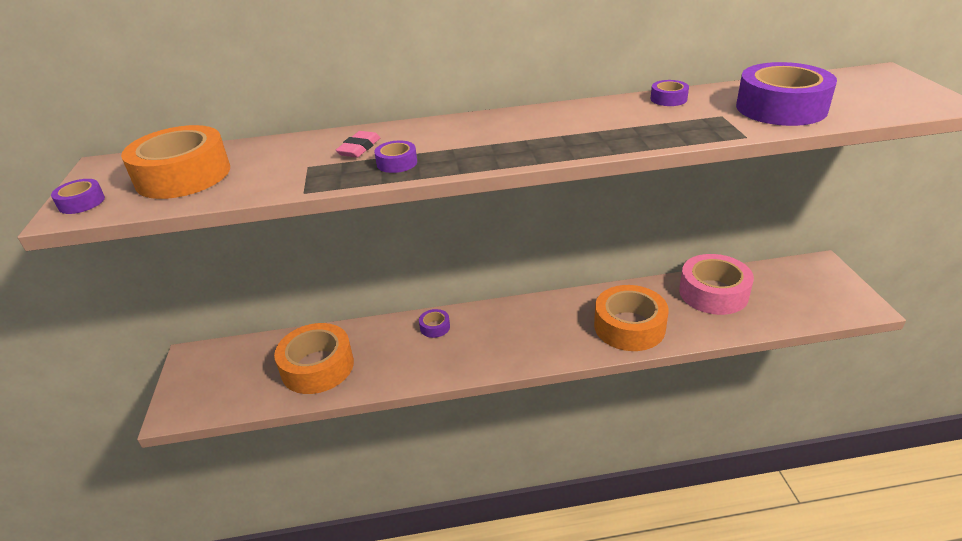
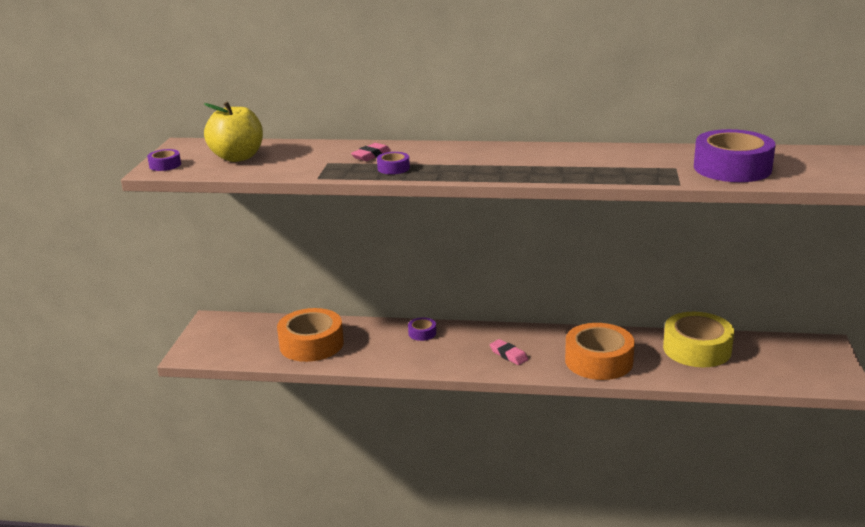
camera: 15 degrees right, 10 degrees down
orange tape [121,125,230,199] -> yellow apple [204,102,263,162]
purple tape [650,80,689,106] -> none
pink tape [679,254,754,315] -> yellow tape [663,312,734,367]
none -> pink eraser [490,339,528,365]

